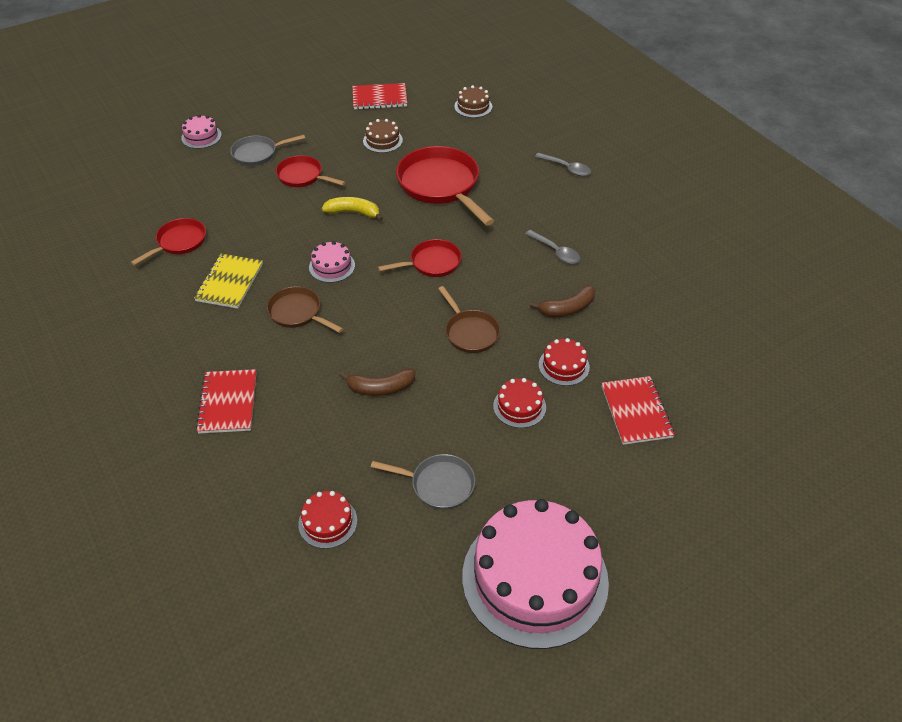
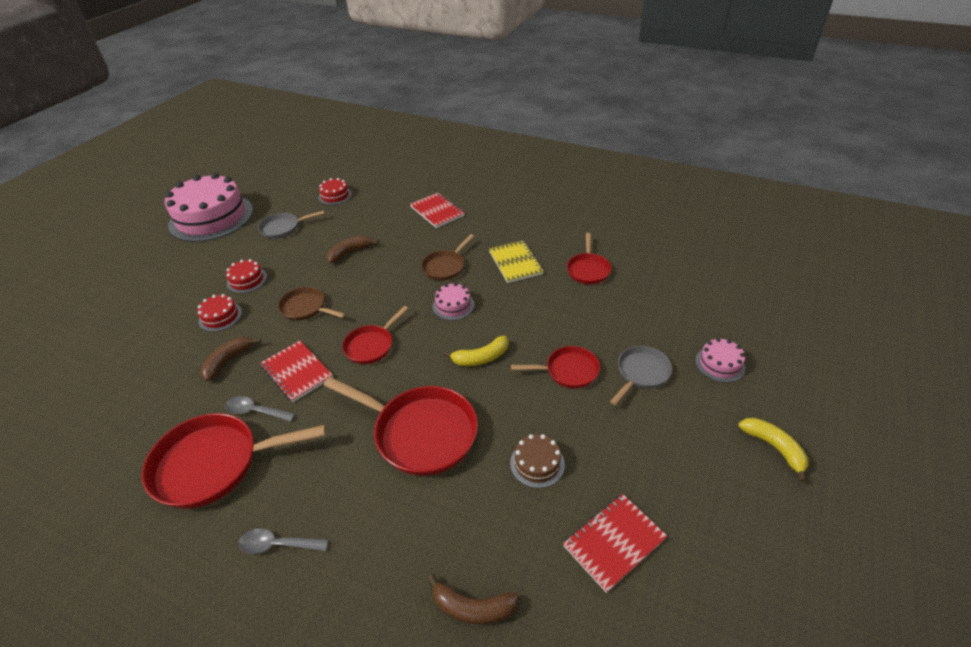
camera: 150 degrees right, 5 degrees down
brown pan [267,286,343,333] -> brown pan turned 120 degrees clockwise [421,234,474,280]
brown cake [454,85,492,118] -> brown banana [428,574,520,625]
red notebook [601,376,675,445] -> red notebook moved to [261,341,333,402]
none -> red pan [142,413,326,509]
none -> yellow banana [738,418,809,482]

